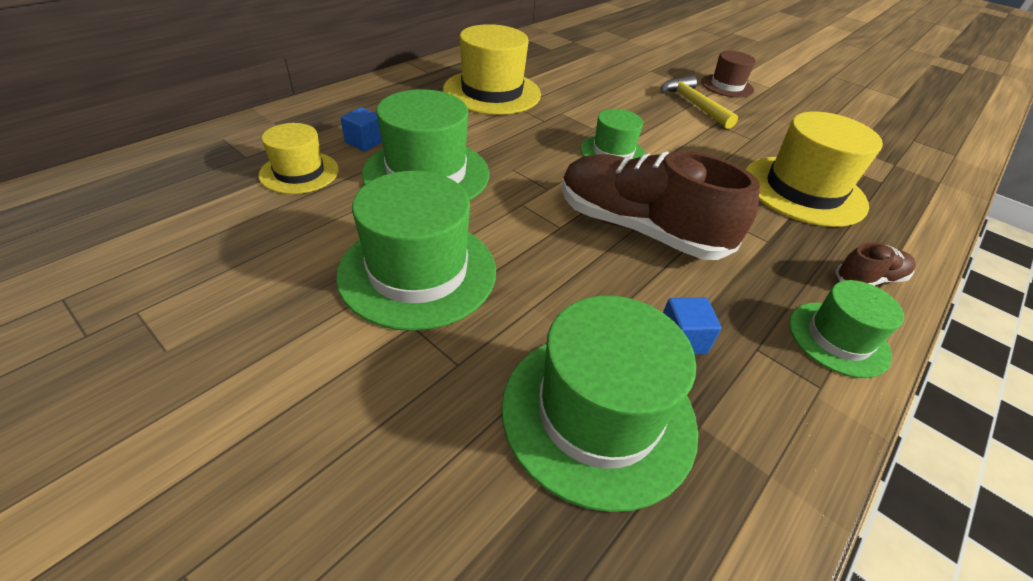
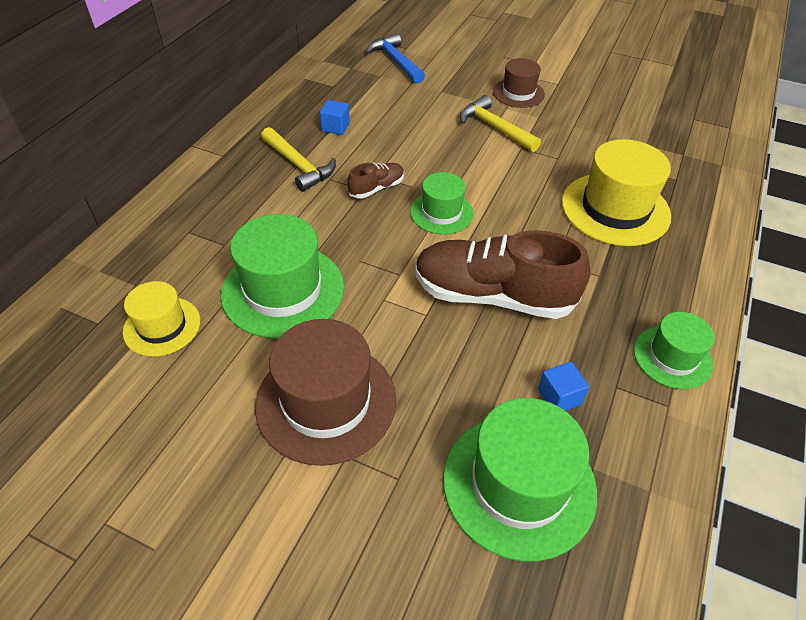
camera: 15 degrees left, 5 degrees up
green hat [336,171,496,331] -> brown hat [255,319,396,466]
blue cube [340,107,382,152] -> blue cube moved to [320,100,350,135]
yellow hat [443,24,541,115] -> yellow hammer [261,127,336,192]
brown shoe [835,243,916,286] -> brown shoe moved to [347,163,404,199]
none -> blue hammer [366,33,425,83]

